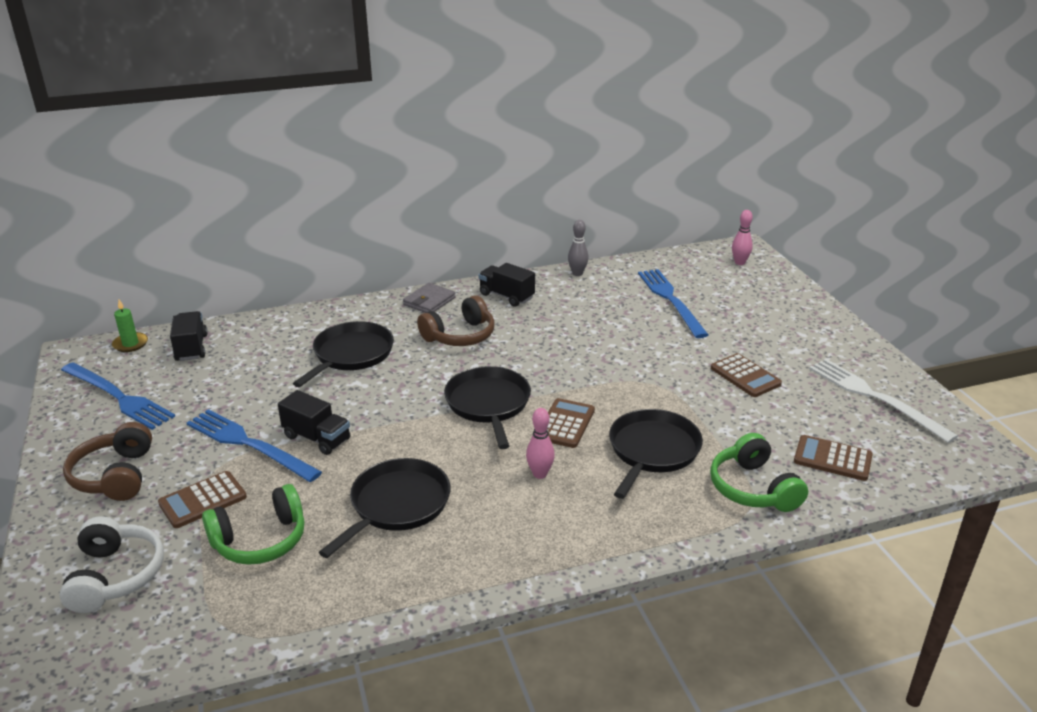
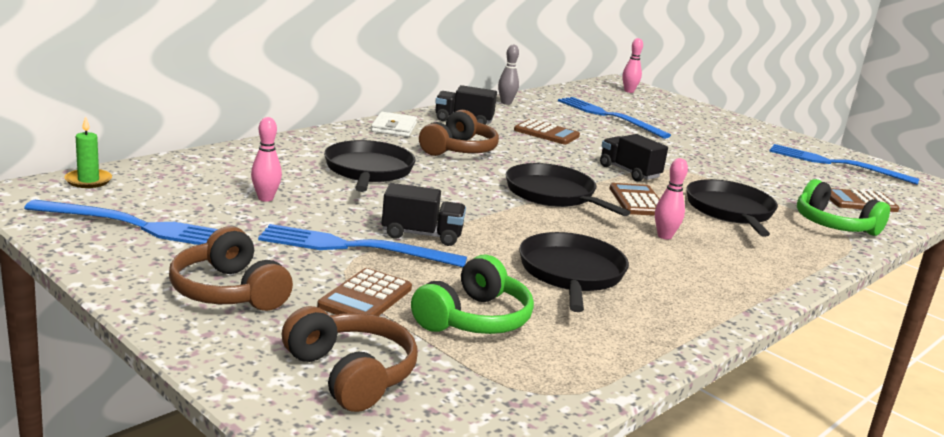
camera: 30 degrees left, 10 degrees down
white headphones [59,516,164,613] -> brown headphones [282,306,418,412]
black truck [170,311,207,361] -> black truck moved to [600,134,668,182]
grey wallet [403,283,456,313] -> white wallet [371,112,417,137]
brown calculator [711,353,782,397] -> brown calculator moved to [514,119,580,145]
white fork [809,359,958,443] -> blue fork [769,144,919,185]
none -> pink bowling pin [251,117,282,202]

